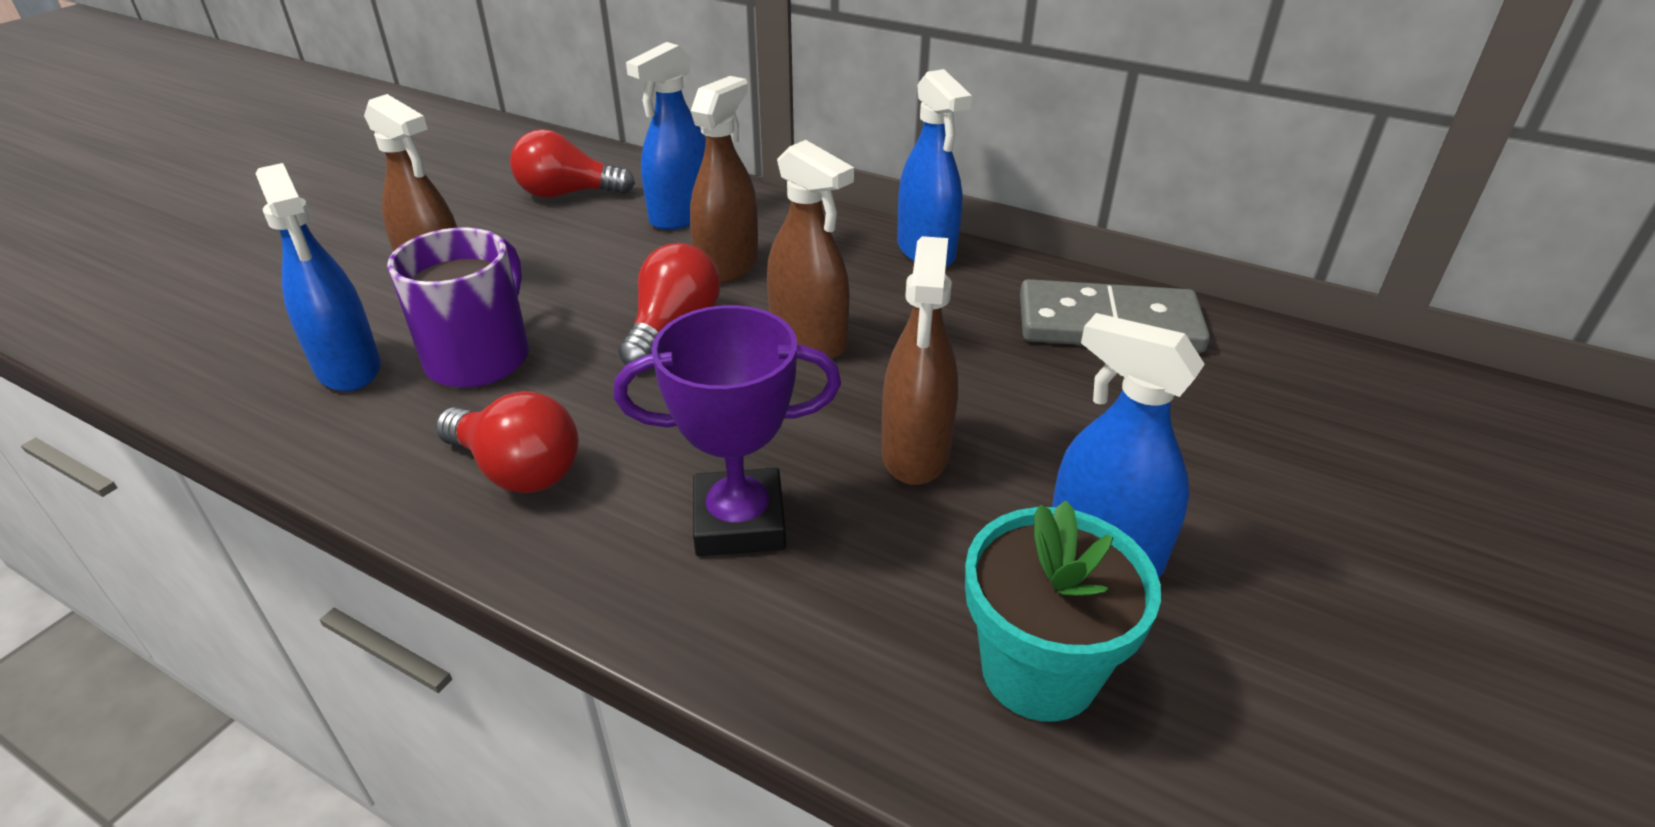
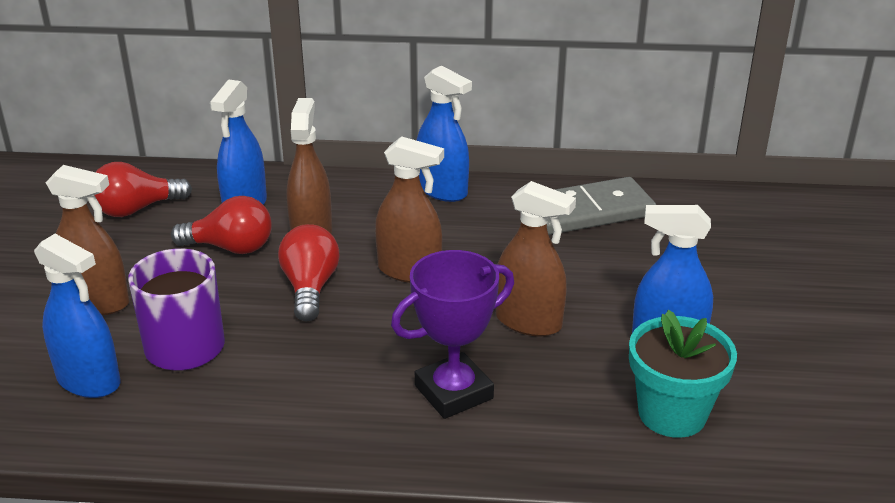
camera: 25 degrees left, 5 degrees down
red light bulb [435,391,579,493] -> red light bulb moved to [171,196,272,254]
brown spray bottle [881,236,958,485] -> brown spray bottle turned 45 degrees counterclockwise [496,181,576,336]

